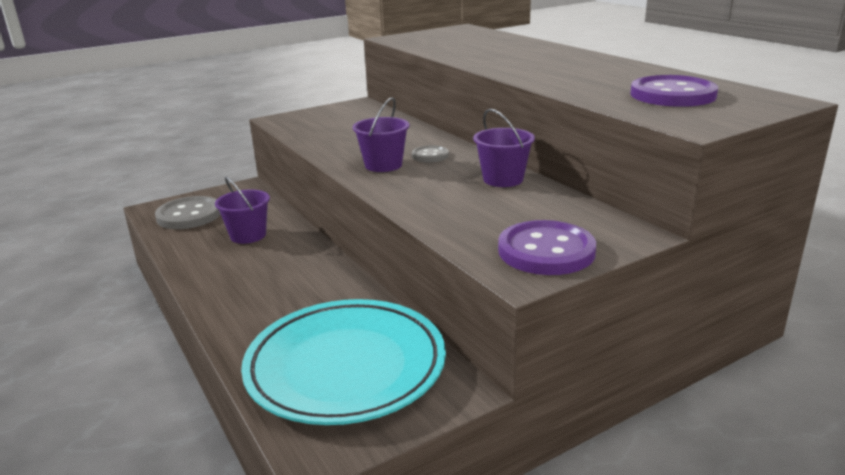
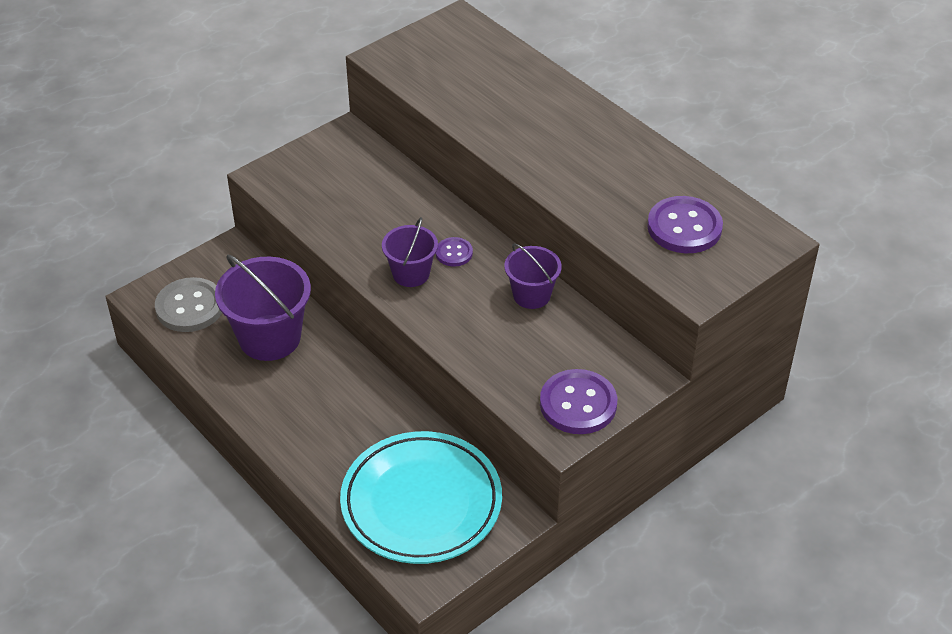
camera: 10 degrees left, 20 degrees up
purple bucket [215,176,270,244] -> purple bucket [215,254,311,361], size x1.72
grey button [412,145,449,163] -> purple button [435,237,473,267]

